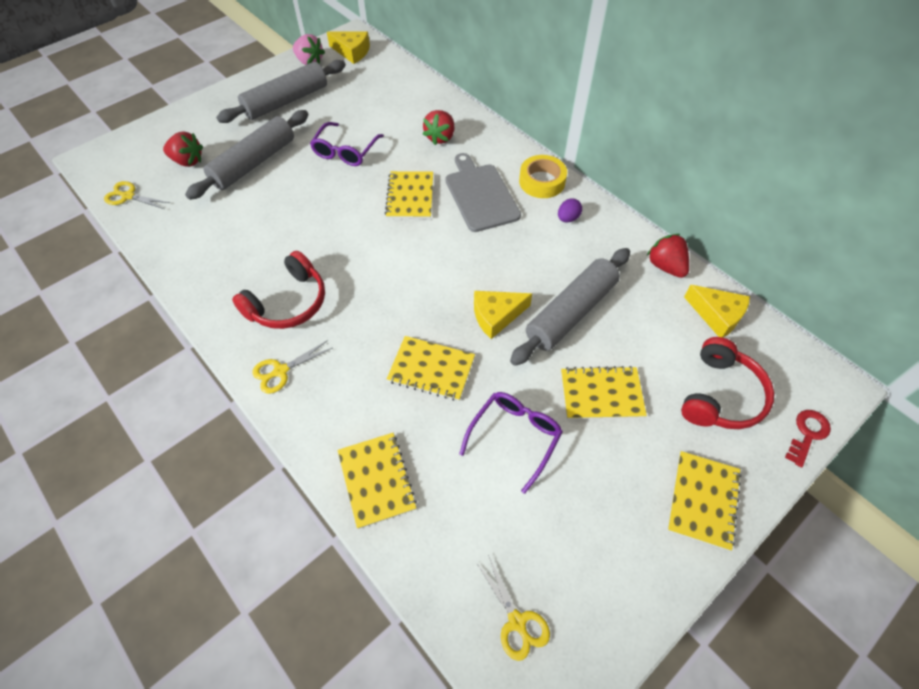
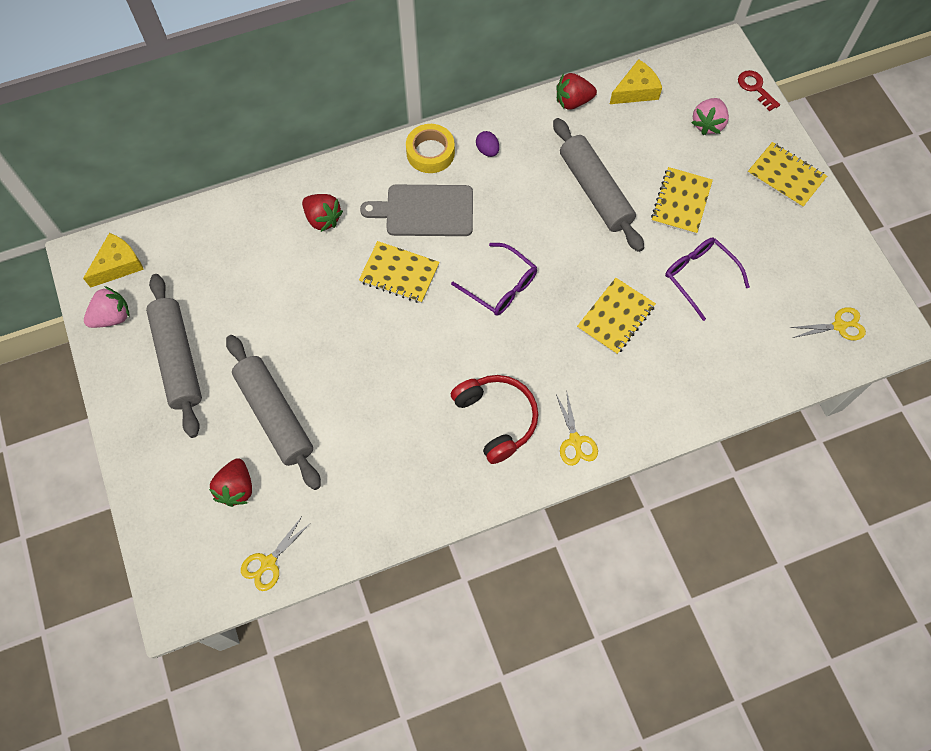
camera: 70 degrees left, 10 degrees up
red strawberry [163,131,203,167] -> red strawberry turned 150 degrees clockwise [209,458,252,507]
purple glasses [310,122,384,166] -> purple glasses moved to [451,243,537,316]
yellow notebook [338,433,417,529] -> none
yellow cheese [474,291,532,339] -> none
red headphones [681,337,774,429] -> pink strawberry [692,98,729,135]

